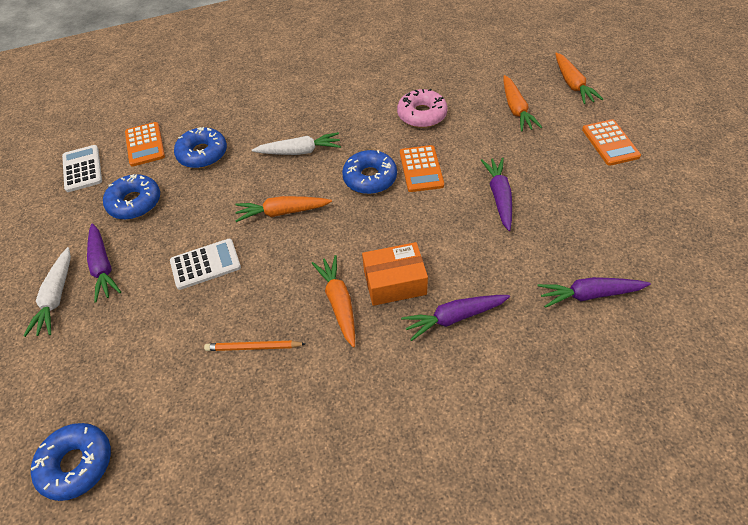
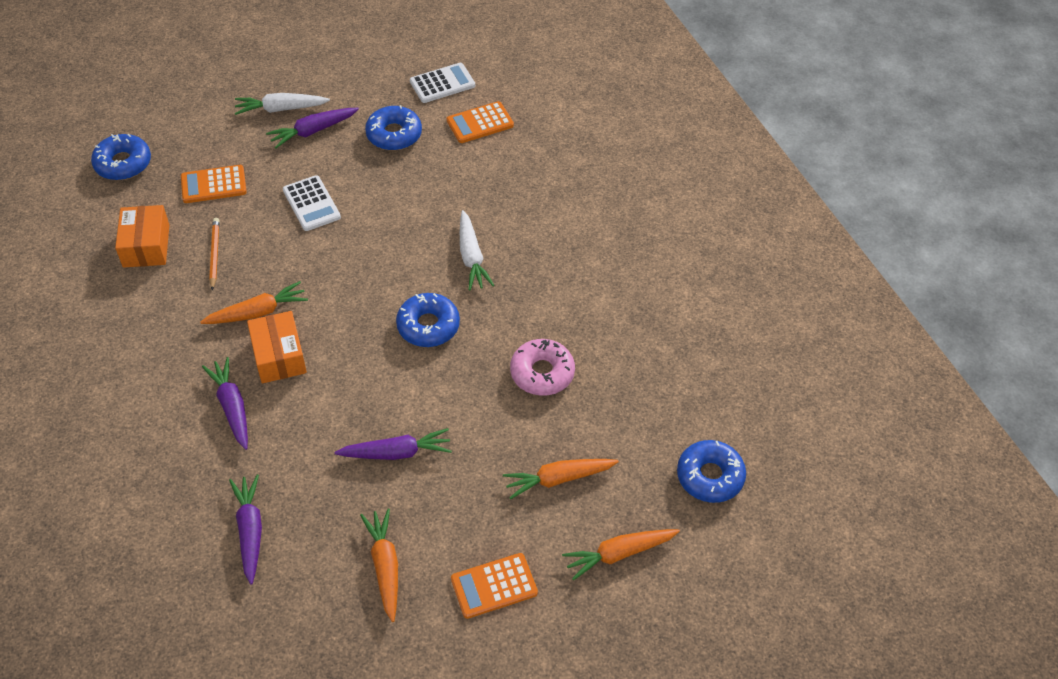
camera: 80 degrees right, 0 degrees up
blue donut [174,127,227,168] -> blue donut moved to [677,440,746,503]
orange carrot [235,196,332,222] -> orange carrot moved to [360,509,398,622]
orange calculator [400,145,444,192] -> orange calculator moved to [181,165,247,203]
none -> orange box [115,205,169,267]

